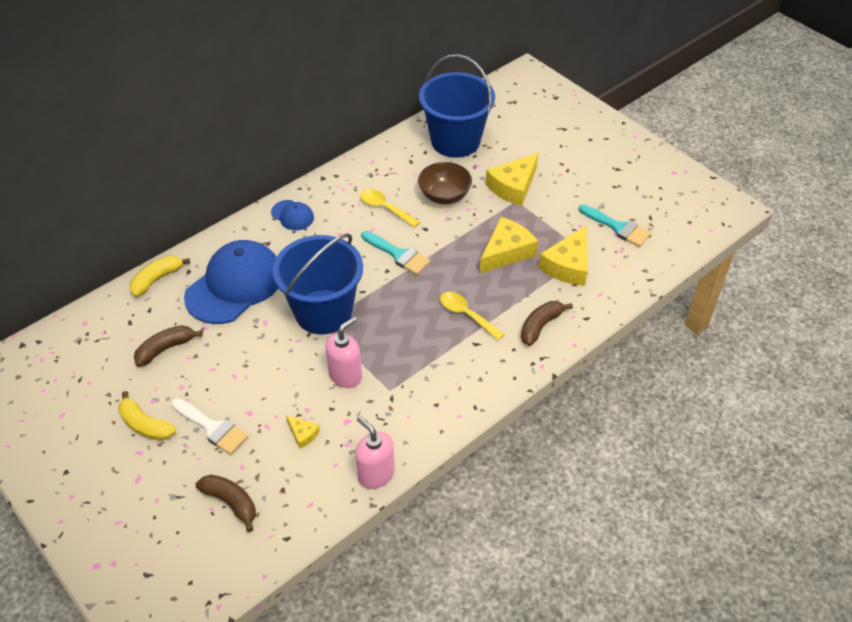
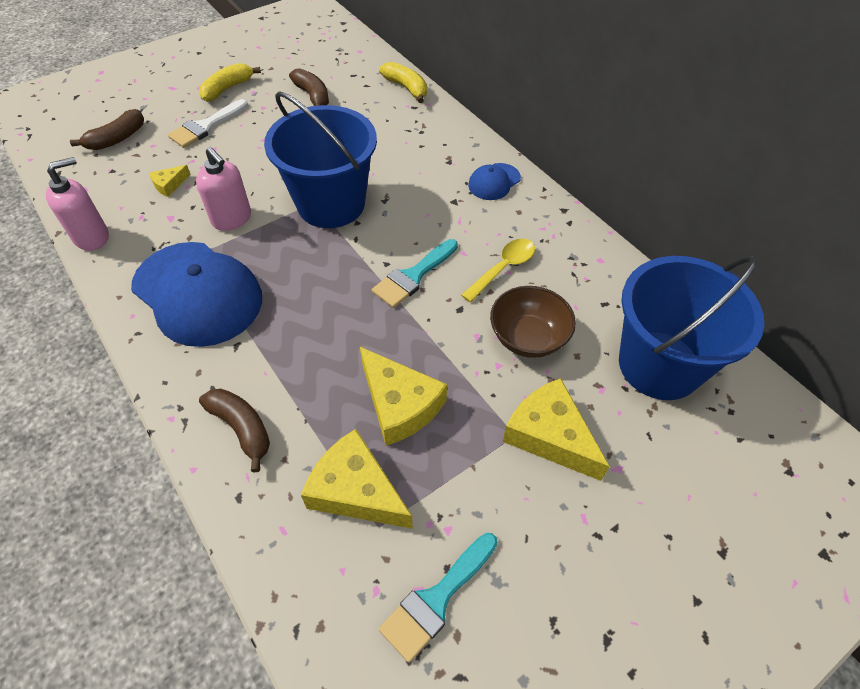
camera: 95 degrees right, 5 degrees up
blue cap [184,240,278,324] -> blue cap moved to [131,242,262,347]
yellow spoon [440,292,505,340] -> none

